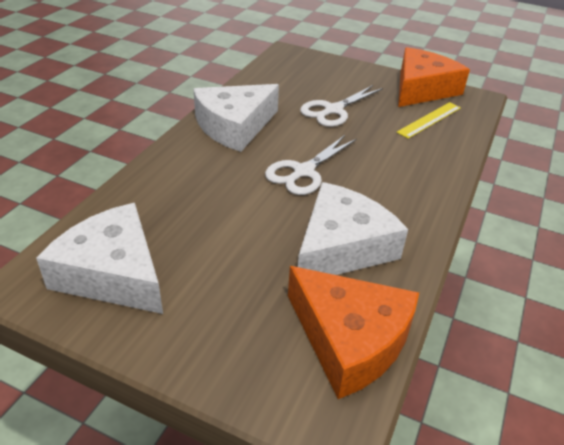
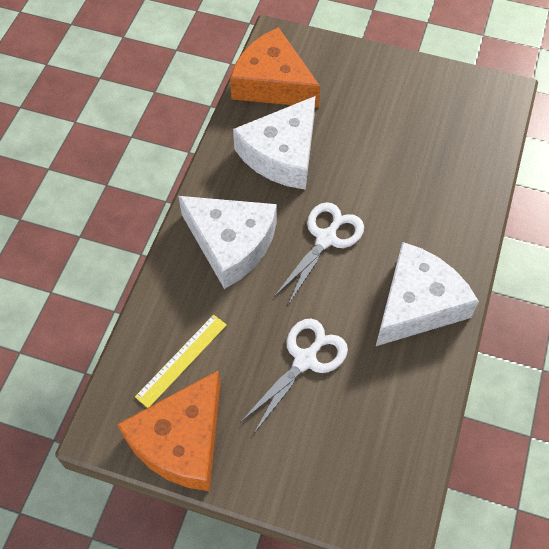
camera: 175 degrees right, 20 degrees up
white cheese [36,203,163,314] -> white cheese moved to [178,196,277,289]

